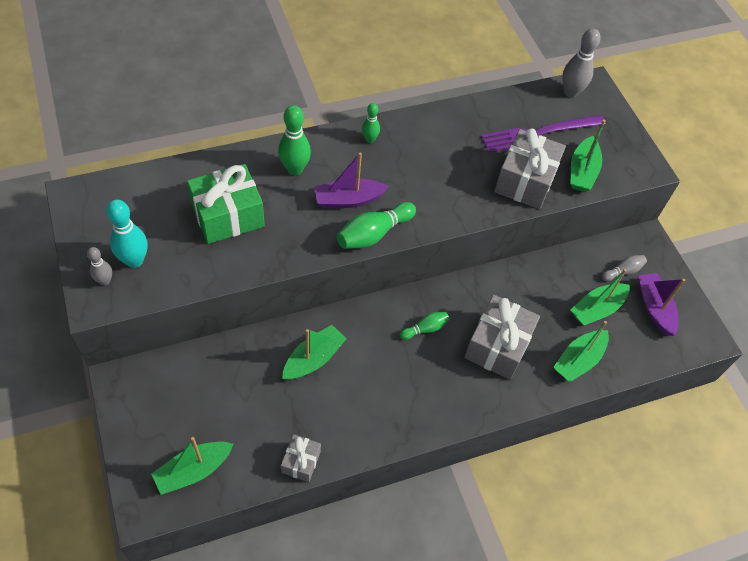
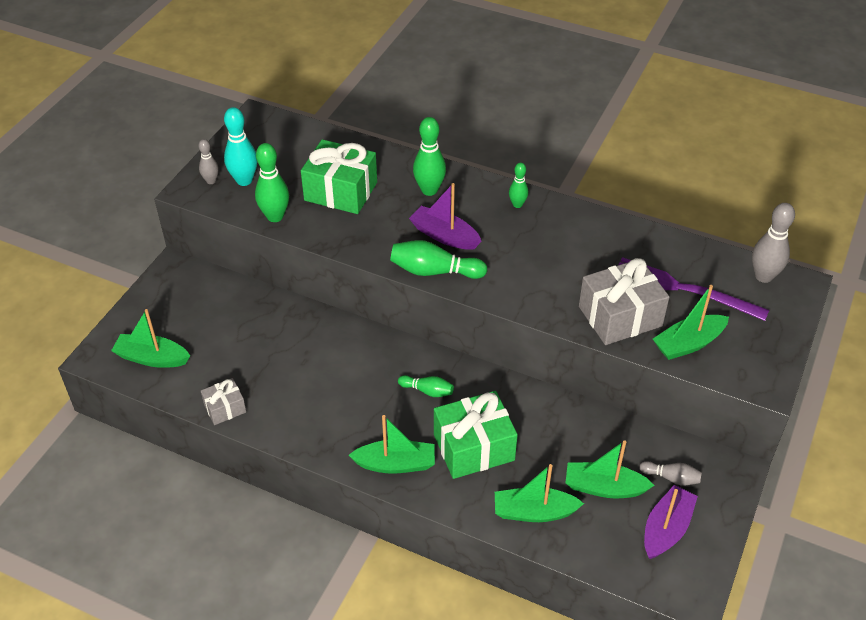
camera: 50 degrees right, 10 degrees down
green boat [282,325,347,380] -> green boat moved to [349,415,435,474]
grey gift [464,295,540,380] -> green gift [434,391,518,479]
none -> green bowling pin [255,143,289,222]

